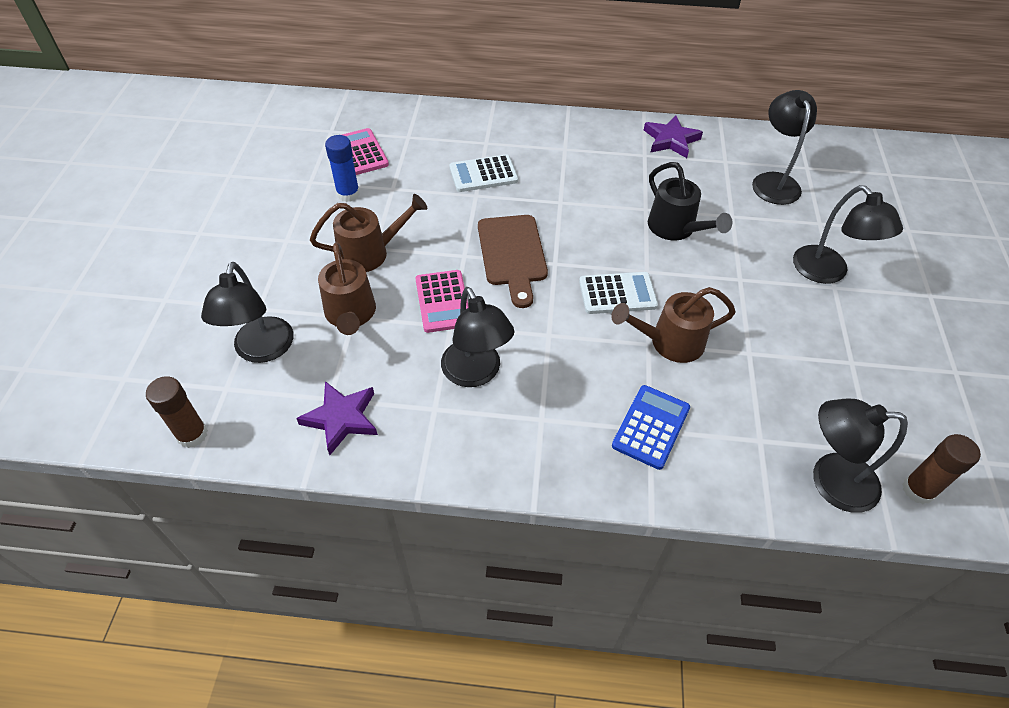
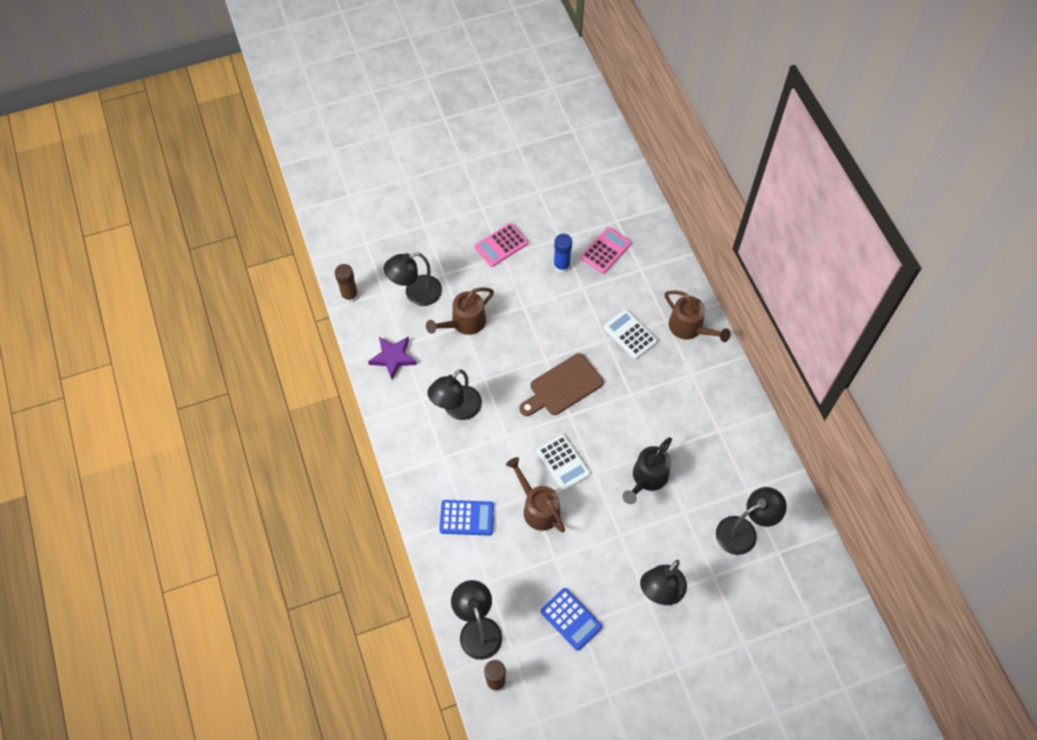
camera: 65 degrees right, 10 degrees up
brown watering can [310,194,427,272] -> brown watering can moved to [665,290,731,342]
pink calculator [415,270,468,333] -> pink calculator moved to [475,223,528,267]
purple star [644,115,703,158] -> none
none -> blue calculator [541,588,602,651]

